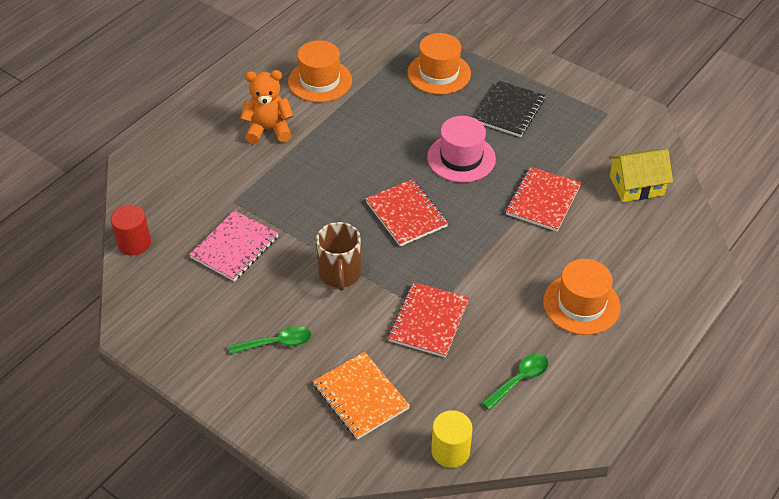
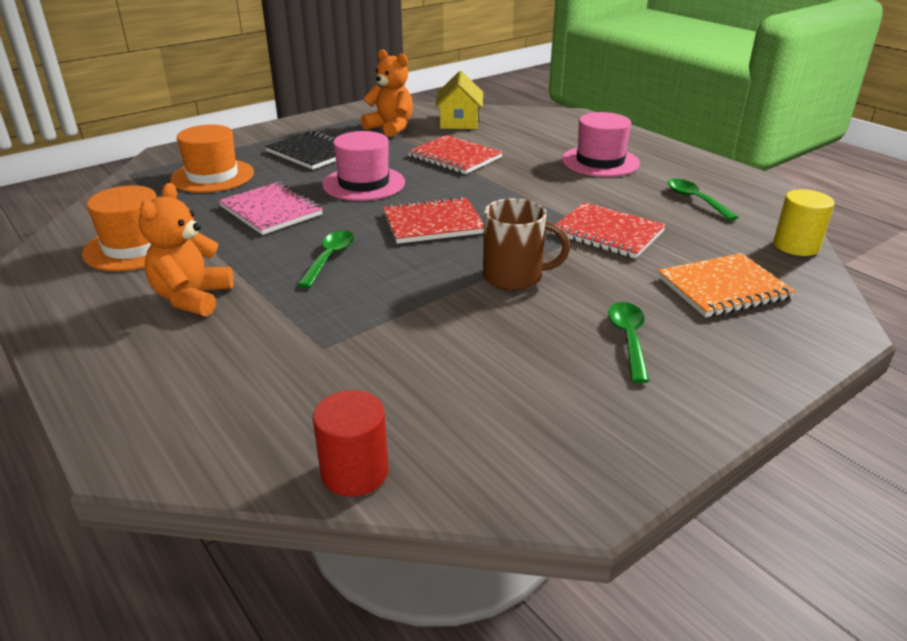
camera: 75 degrees left, 15 degrees down
pink notebook [189,210,279,281] -> pink notebook moved to [218,182,323,235]
orange hat [543,259,620,335] -> pink hat [562,112,640,177]
none -> green spoon [297,230,354,288]
none -> orange teddy bear [361,49,413,137]

